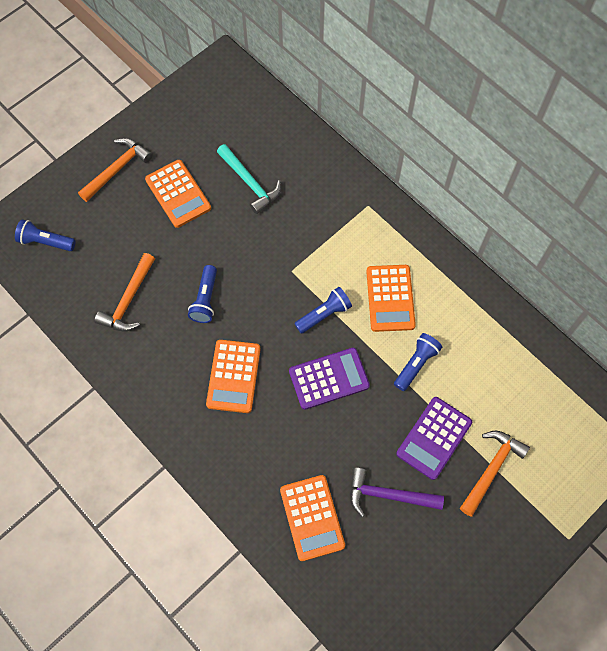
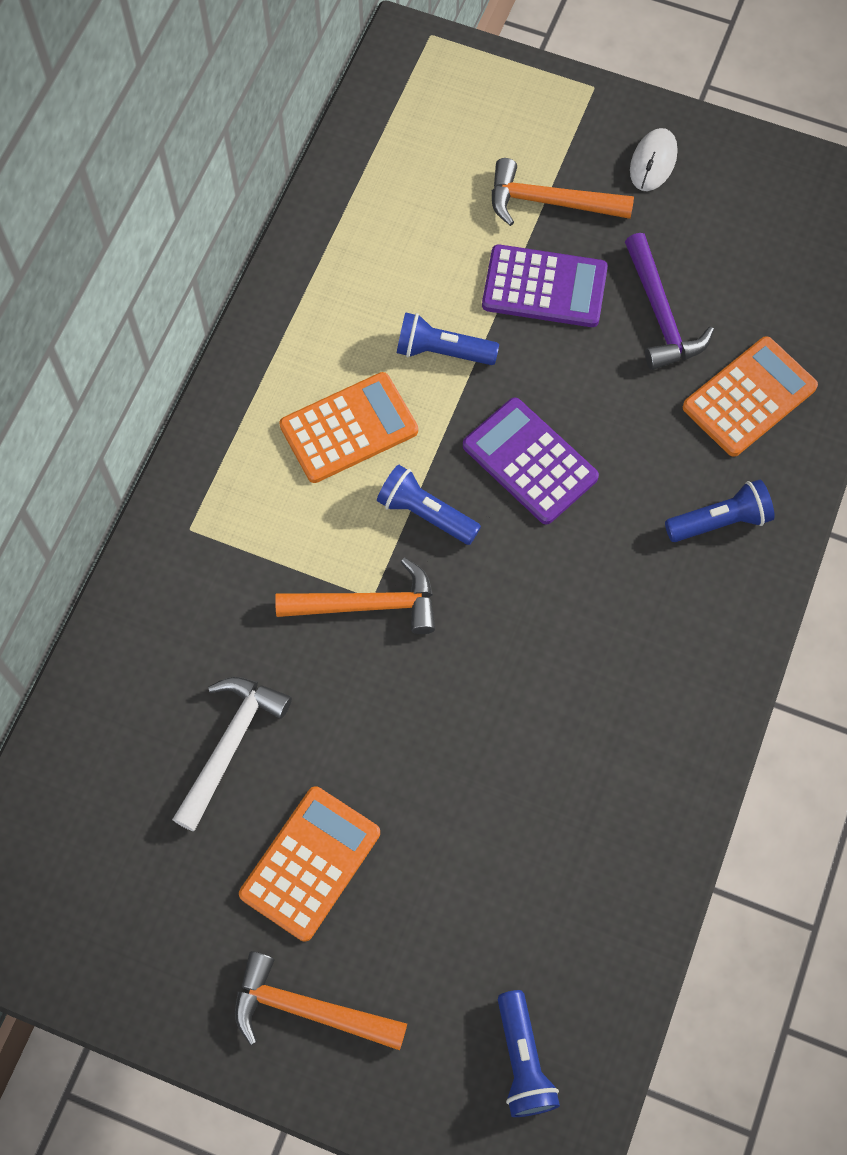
camera: 115 degrees left, 0 degrees up
orange hammer [94,253,155,332] -> orange hammer moved to [275,558,435,634]
blue flashlight [188,265,217,323] -> blue flashlight moved to [665,480,775,542]
orange calculator [206,340,261,413] -> none
turquoise hammer [217,144,281,214] -> white hammer [172,677,292,831]
none -> white mouse [630,128,677,191]

